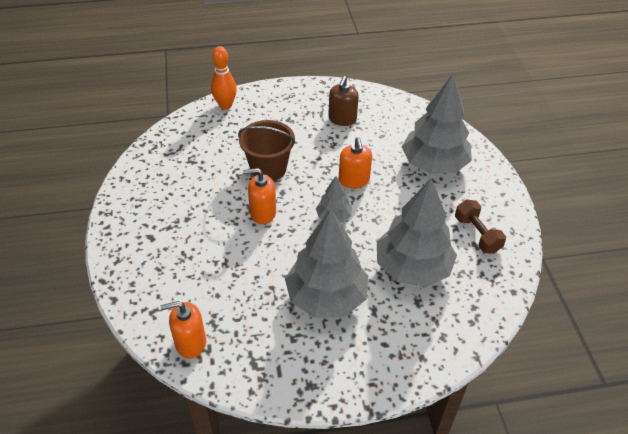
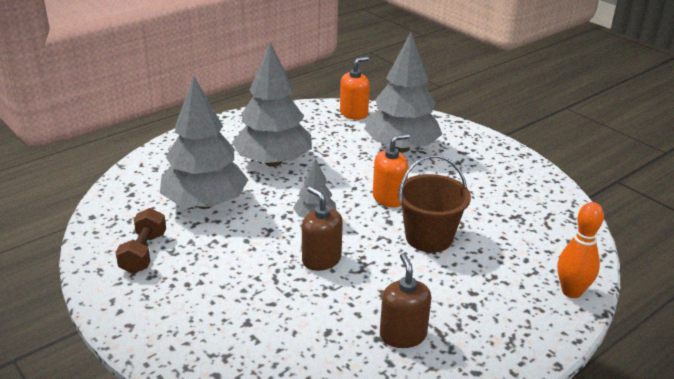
camera: 150 degrees right, 15 degrees down
orange soap dispenser [339,137,372,189] -> brown soap dispenser [302,187,343,271]
grey tree [402,74,472,174] -> grey tree moved to [364,32,442,152]
brown dumbbell [455,199,506,254] -> brown dumbbell turned 60 degrees clockwise [116,208,166,274]

